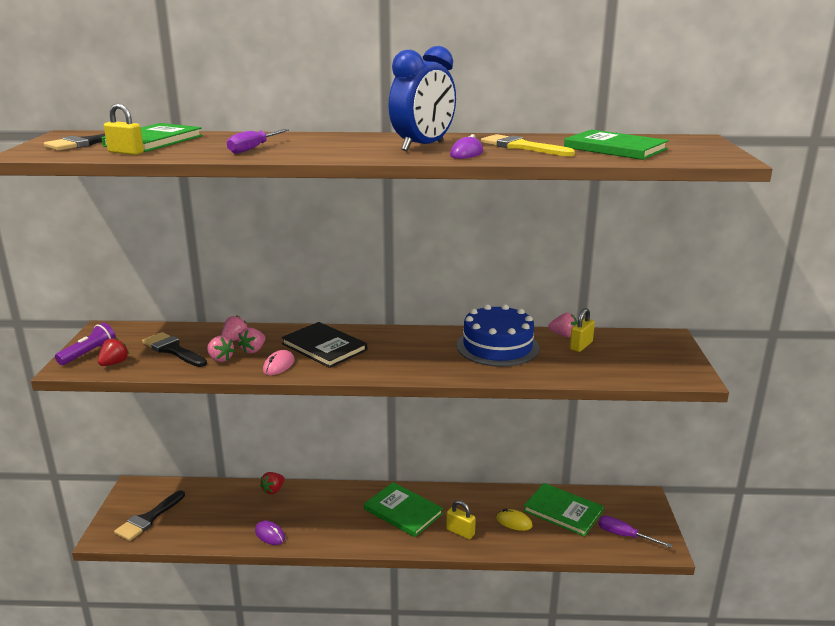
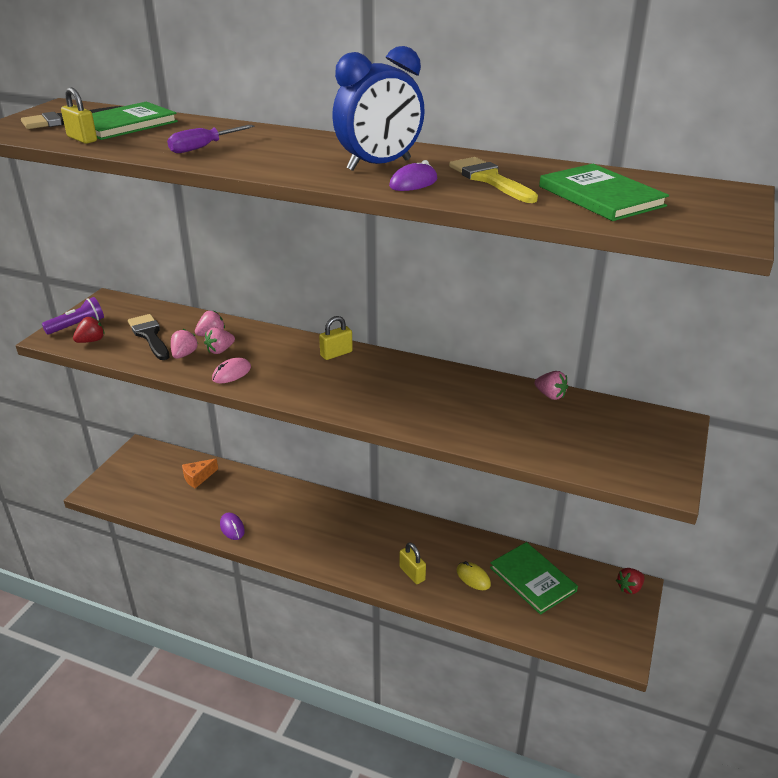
camera: 20 degrees right, 10 degrees up
black brush [114,490,185,541] -> none
pink strawberry [207,335,235,362] -> pink strawberry turned 135 degrees counterclockwise [171,329,198,359]
red strawberry [260,472,285,494] -> red strawberry moved to [616,568,644,594]
black book [281,322,367,368] -> none
green book [364,482,443,537] -> none
blue cake [457,304,539,367] -> none
yellow padlock [570,308,595,352] -> yellow padlock moved to [319,316,353,360]
purple screwdriver [598,516,672,548] -> none
none -> orange cheese [182,458,218,489]

